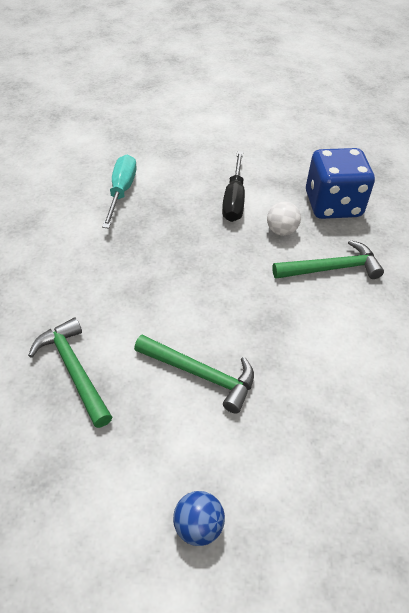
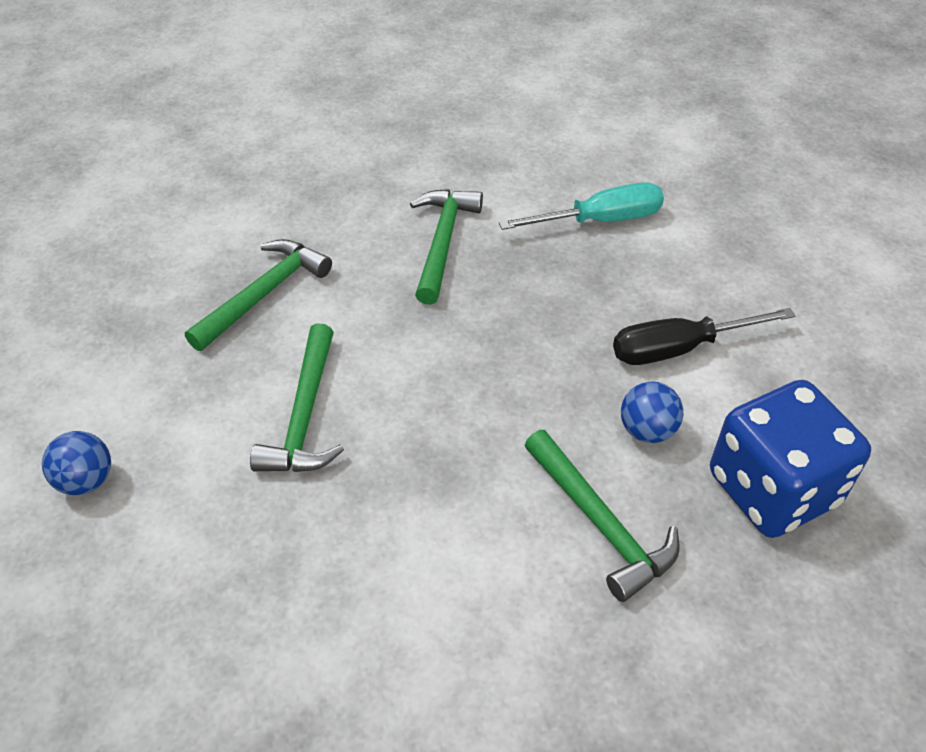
camera: 70 degrees right, 0 degrees up
white ball [267,202,301,236] -> blue ball [621,382,683,443]
none -> green hammer [410,189,483,305]

